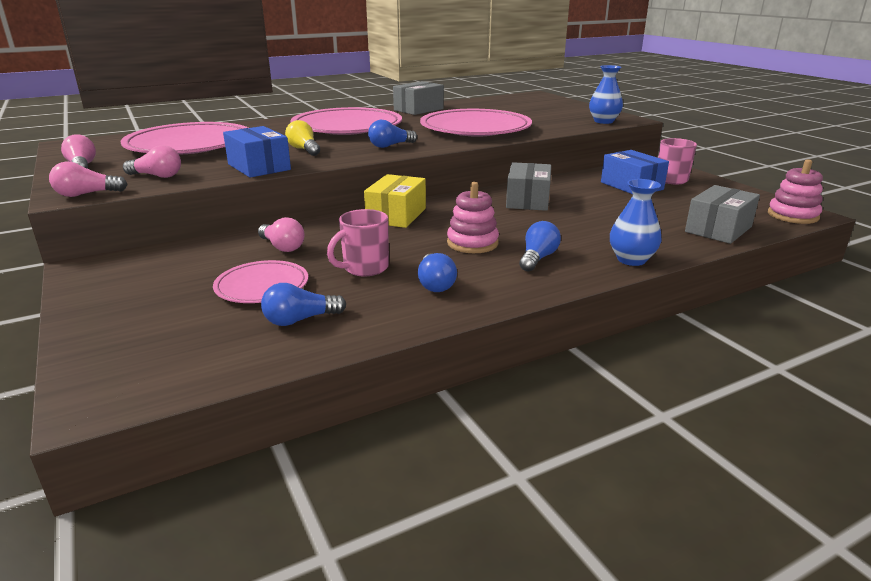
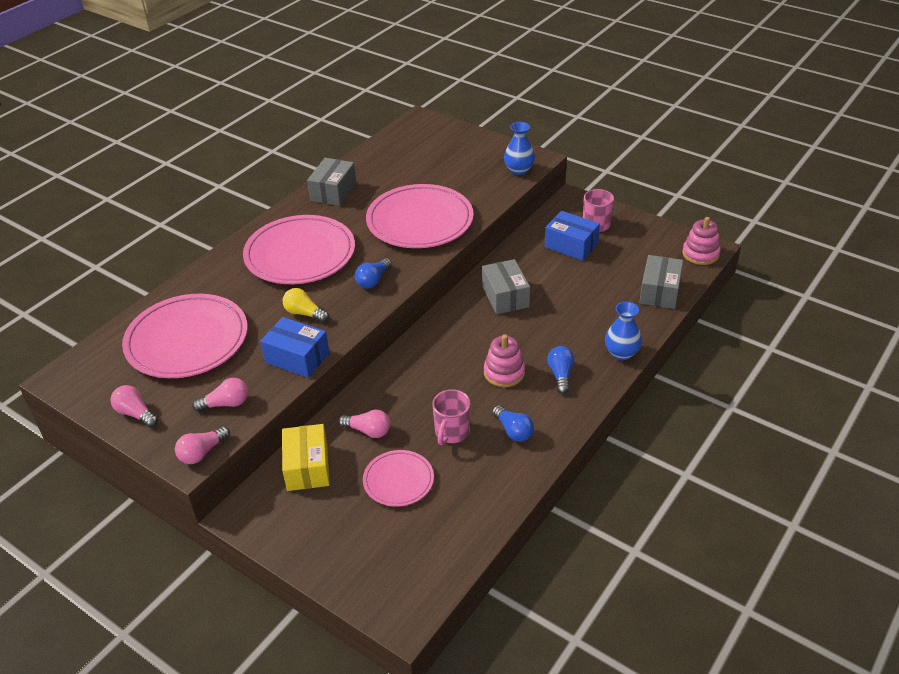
camera: 25 degrees left, 15 degrees up
blue light bulb [261,283,346,326] -> none
yellow box [364,174,426,228] -> yellow box moved to [282,424,330,491]

